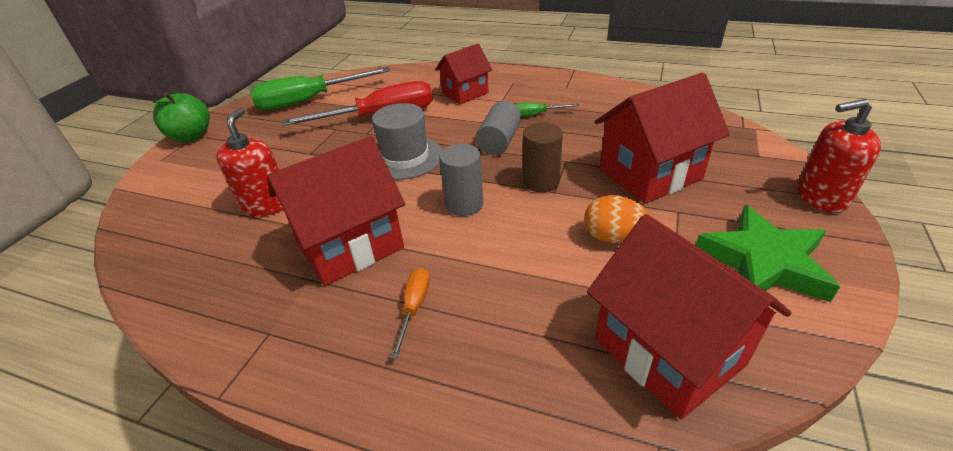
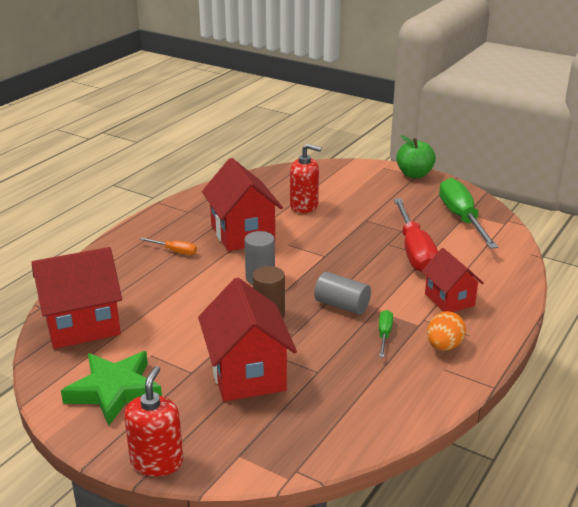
camera: 100 degrees right, 10 degrees down
grey hat [372,103,442,180] -> none
orange egg [584,195,650,243] -> orange egg moved to [427,311,466,351]

